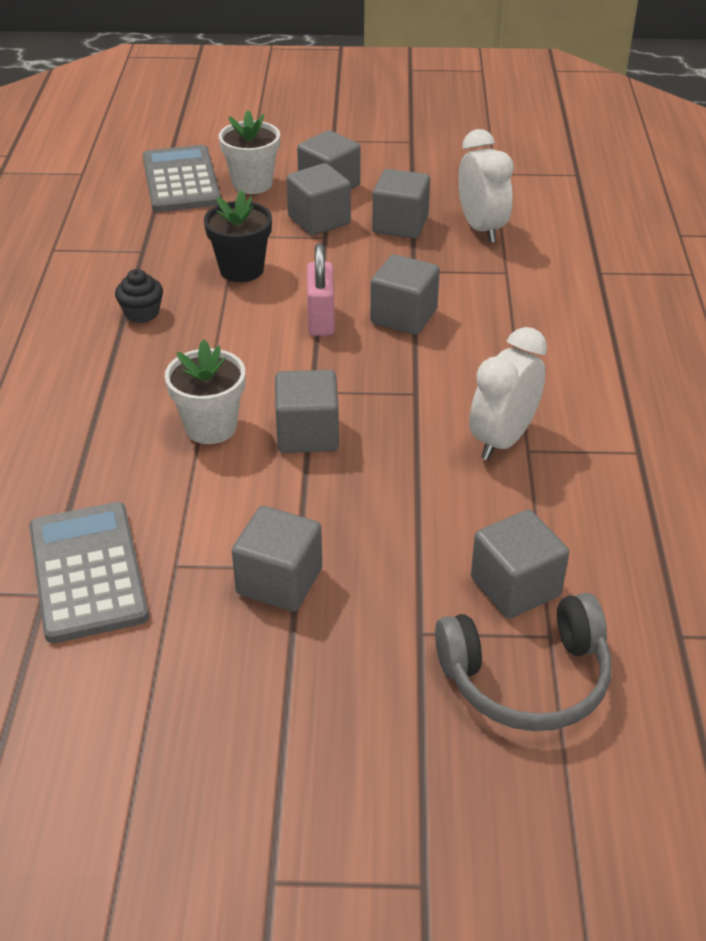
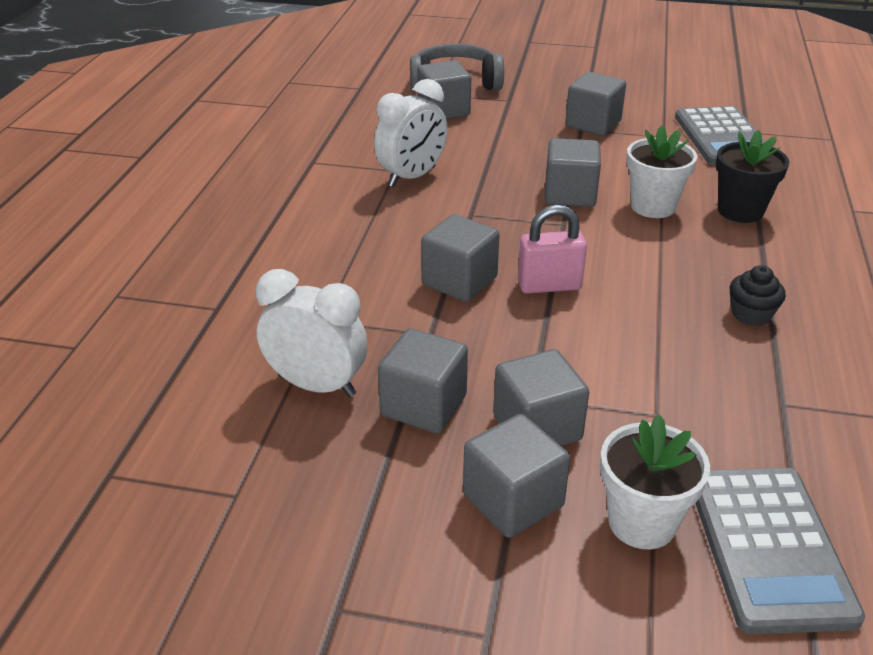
camera: 170 degrees left, 5 degrees down
black flower pot [204,190,272,282] -> black flower pot moved to [716,130,789,223]
pink padlock [307,243,335,336] -> pink padlock turned 75 degrees clockwise [518,205,587,294]
white clock [458,129,514,243] -> white clock turned 120 degrees clockwise [256,269,368,397]

